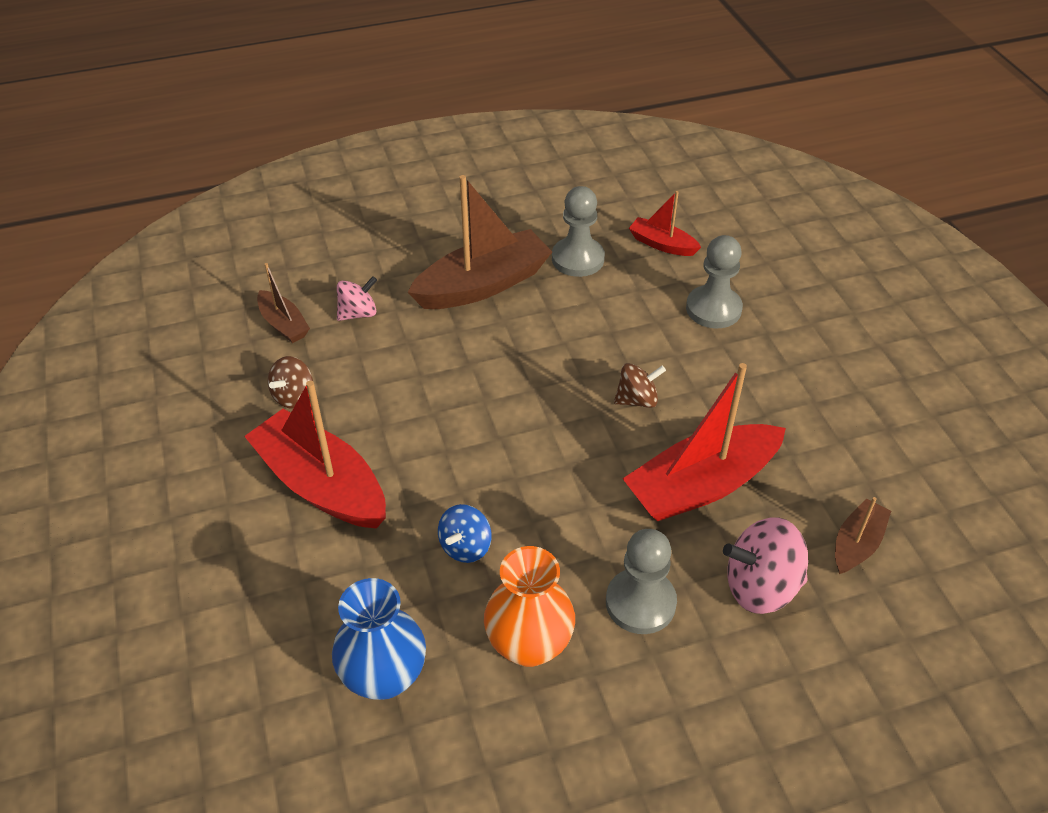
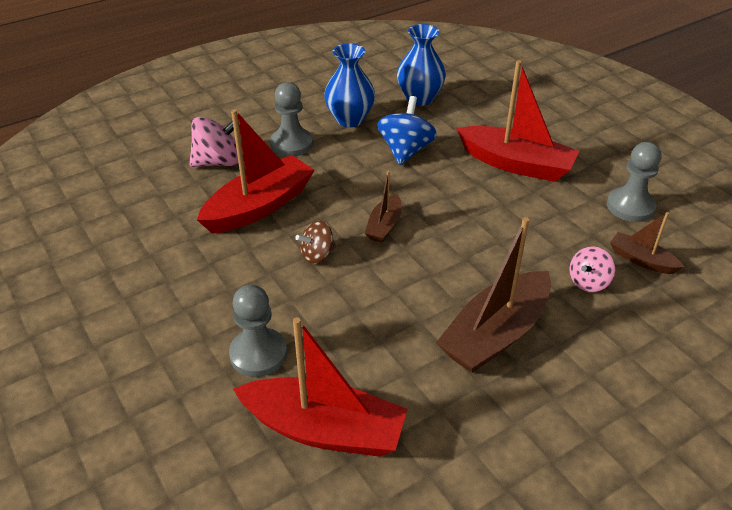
camera: 165 degrees right, 5 degrees down
brown spinning top [268,356,313,409] -> none
blue spinning top [438,504,492,563] -> blue spinning top [377,96,437,165], size x1.60
orange vase [484,546,575,667] -> blue vase [324,43,375,127]
grey pawn [552,186,605,277] -> grey pawn moved to [607,142,661,222]
red boat [629,191,701,256] -> red boat [233,317,408,457], size x1.94
brown boat [835,497,891,574] -> brown boat moved to [365,171,402,243]

